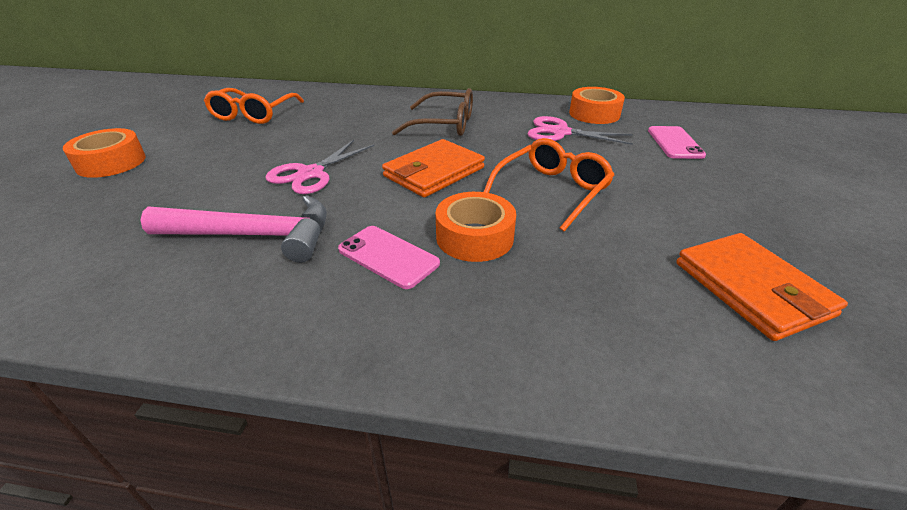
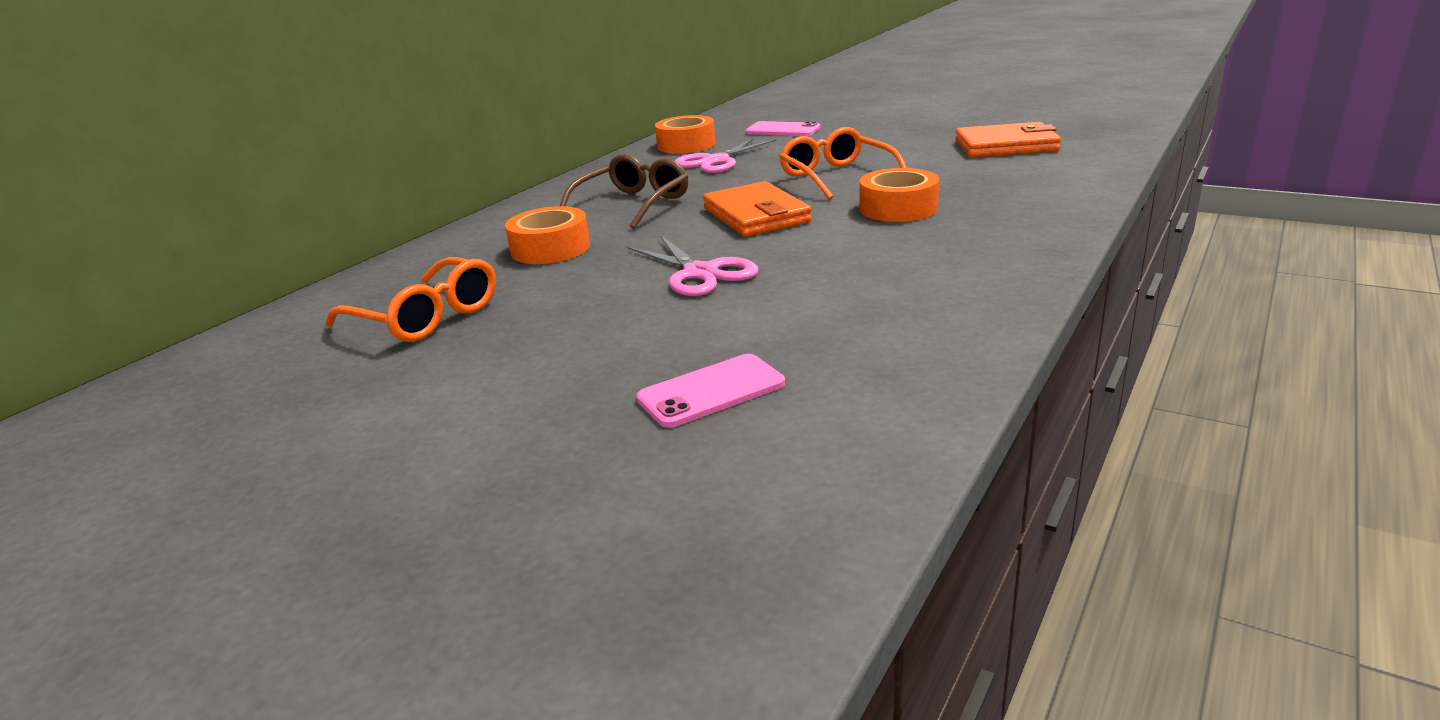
camera: 65 degrees left, 10 degrees down
orange tape [63,128,146,178] -> orange tape moved to [505,206,590,264]
pink hammer [140,195,327,263] -> none
pink phone [338,226,440,289] -> pink phone moved to [636,354,785,428]

